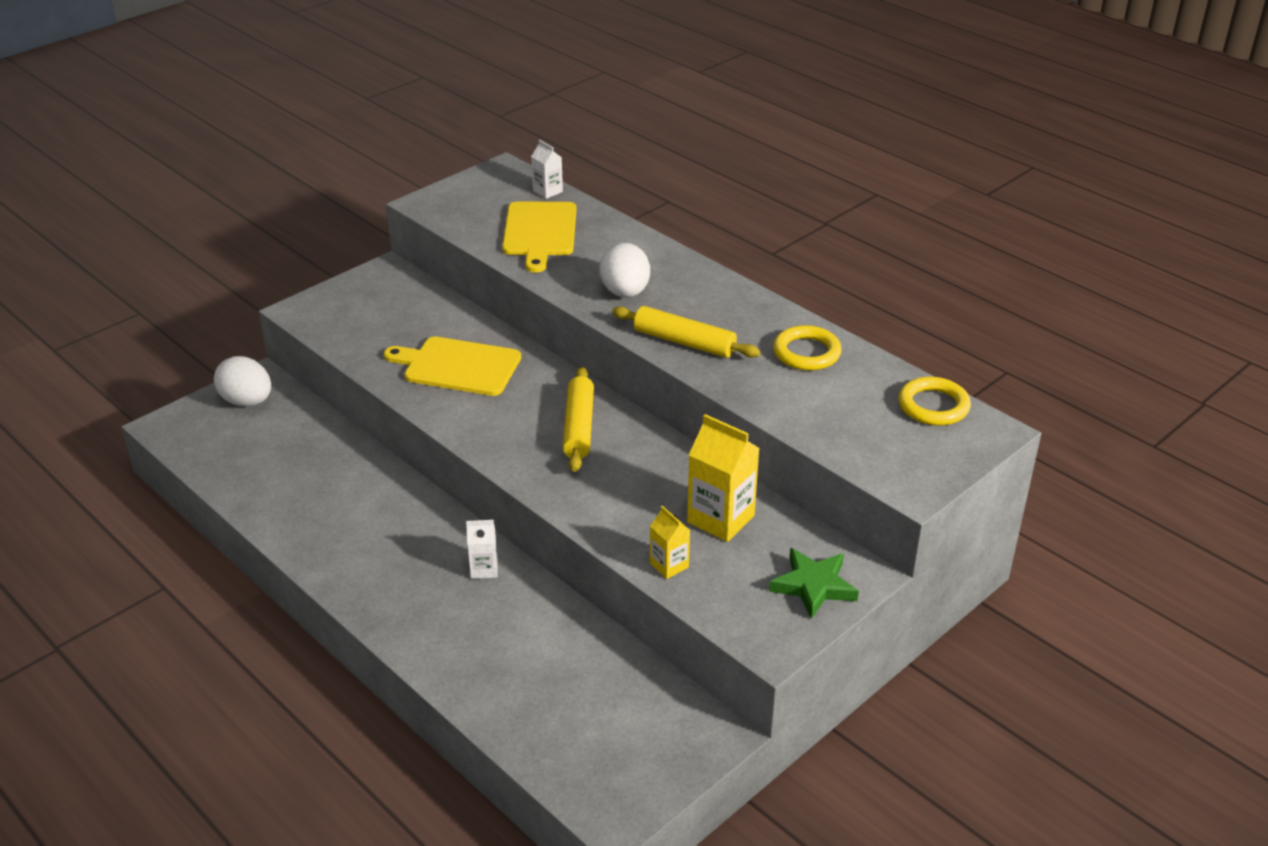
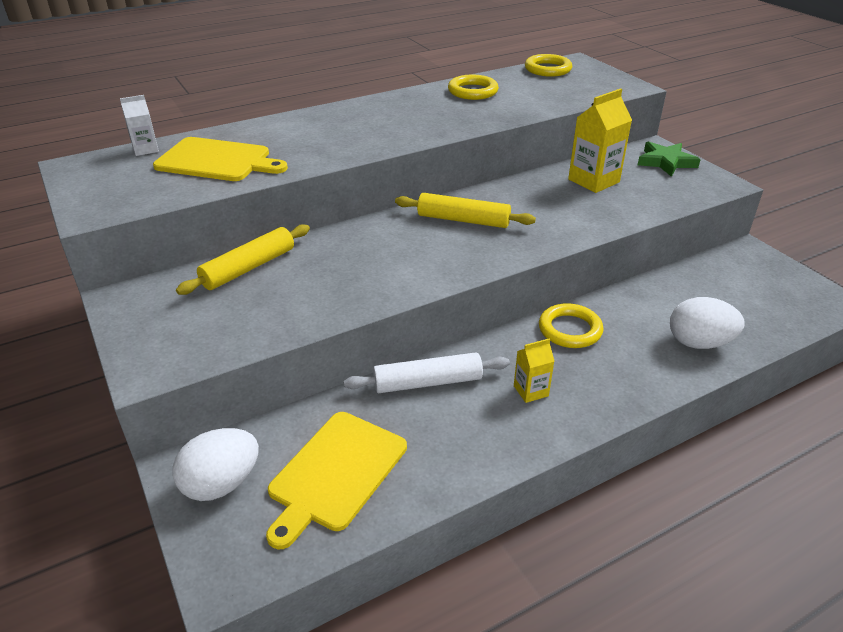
camera: 75 degrees left, 0 degrees up
yellow cutting board [384,336,521,396] -> yellow cutting board moved to [266,412,407,549]
white carton [466,520,498,579] -> yellow ring [539,303,604,348]
white egg [599,243,650,298] -> white egg moved to [670,297,744,349]
yellow rolling pin [612,306,760,358] -> yellow rolling pin moved to [176,224,310,295]
yellow carton [650,506,690,579] -> yellow carton moved to [514,338,554,403]
none -> white rolling pin [344,352,510,393]

